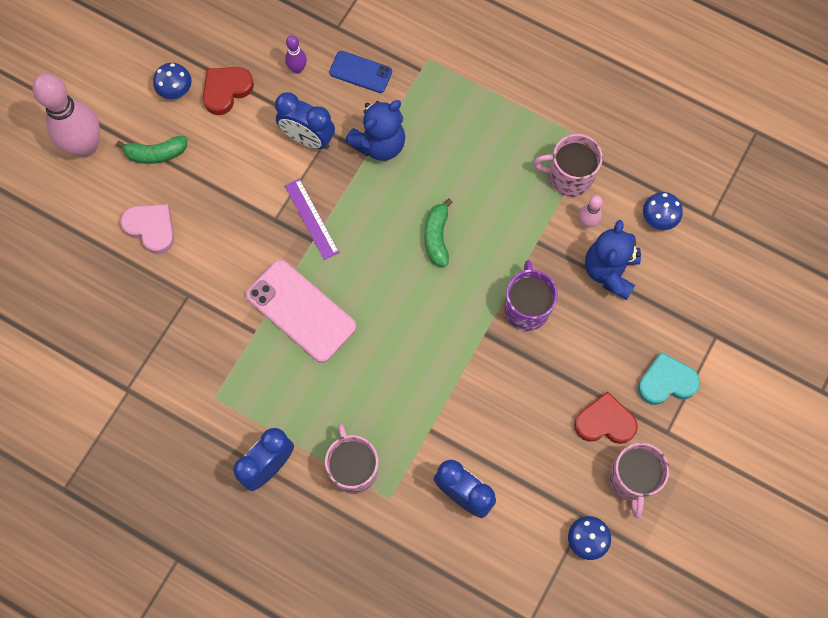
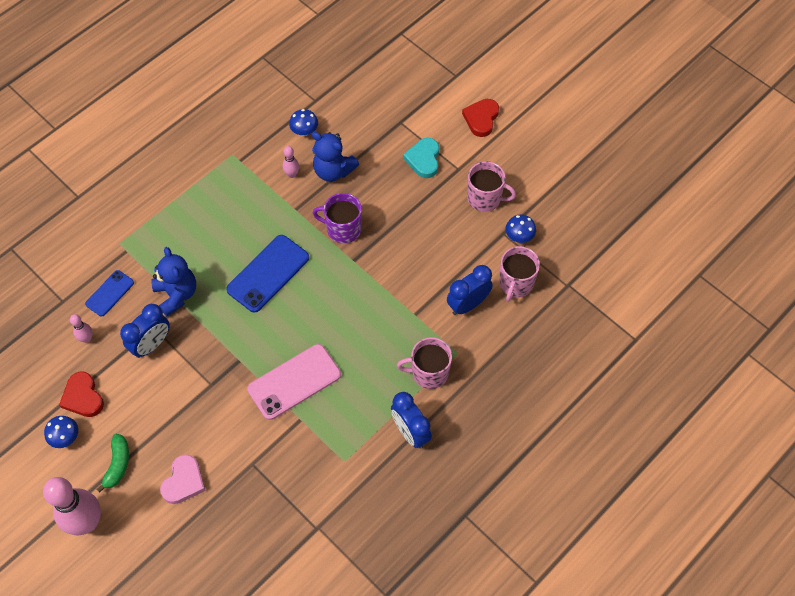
camera: 75 degrees left, 10 degrees down
pink heart [120,204,175,254] -> pink heart turned 150 degrees clockwise [160,454,206,504]
purple bowling pin [285,35,307,74] -> pink bowling pin [70,314,93,343]
purple ruler [285,178,339,260] -> none
green banana [424,198,453,267] -> blue phone [226,235,309,313]
pink mug [534,134,603,197] -> pink mug moved to [499,246,540,302]
red heart [574,391,638,444] -> red heart moved to [462,99,499,137]

